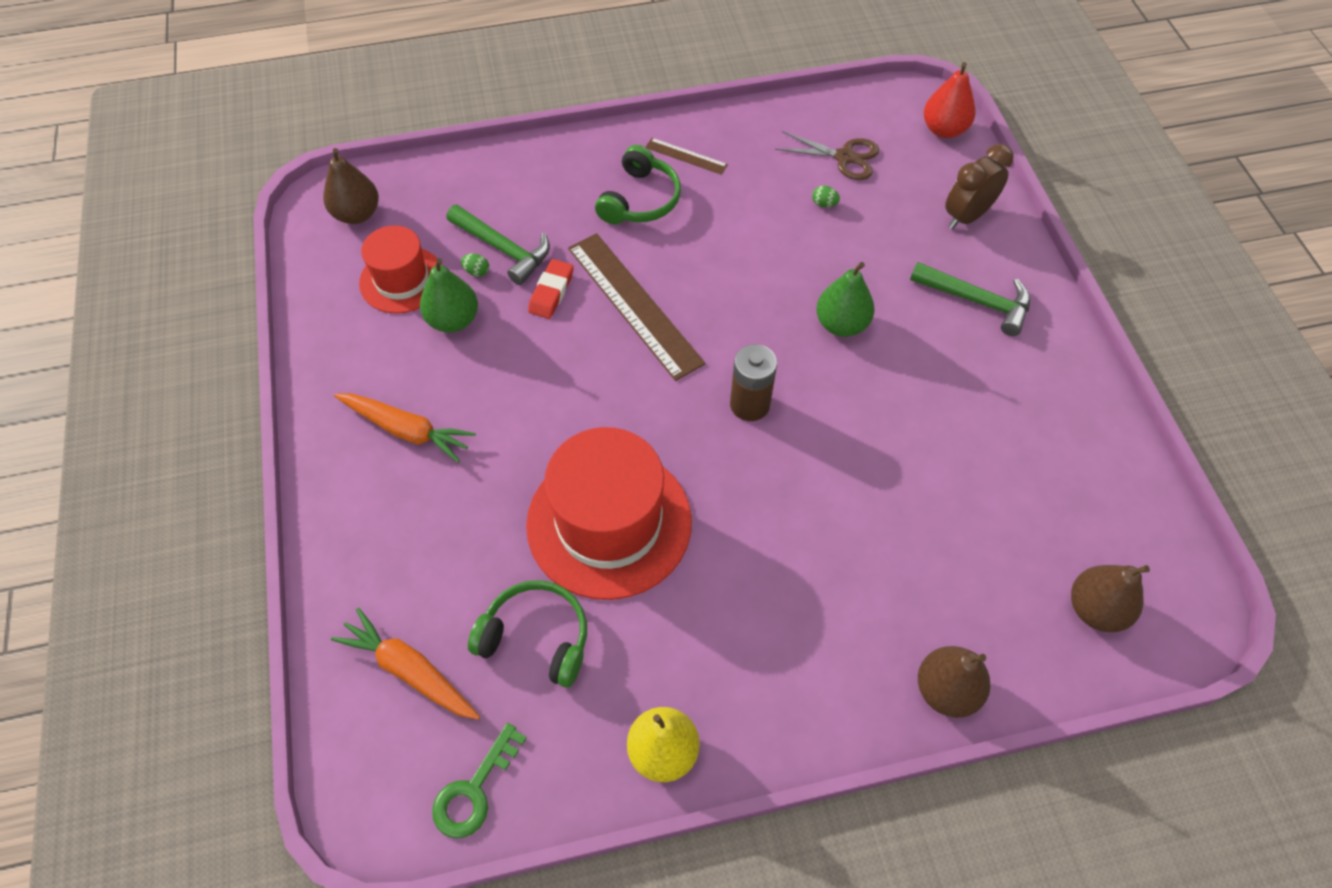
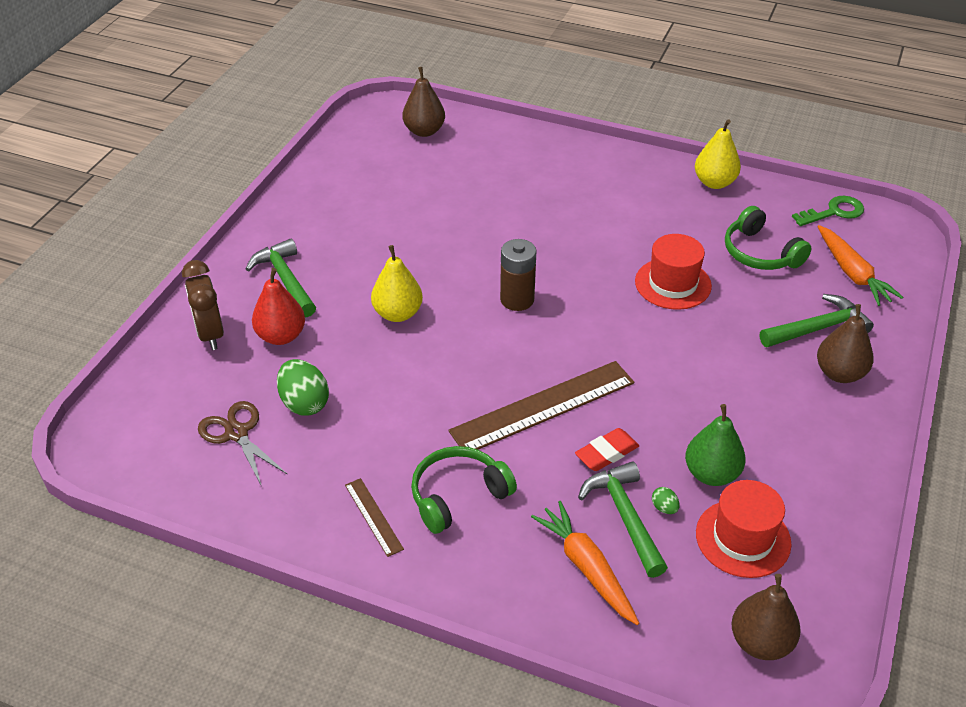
camera: 145 degrees left, 15 degrees down
orange carrot [334,393,476,463] -> orange carrot moved to [531,501,639,625]
red hat [526,427,692,600] -> red hat [635,234,712,310], size x0.59
brown ruler [568,233,706,381] -> brown ruler turned 60 degrees clockwise [448,361,634,450]
green egg [812,186,840,207] -> green egg [277,359,329,416], size x2.17
green pear [816,262,875,337] -> yellow pear [371,245,423,322]
brown pear [918,646,991,718] -> brown pear moved to [817,304,874,383]
red pear [924,62,976,138] -> red pear moved to [252,268,305,345]
brown clock [945,144,1013,229] -> brown clock turned 75 degrees clockwise [182,260,224,350]
none -> green hammer [760,294,874,348]

